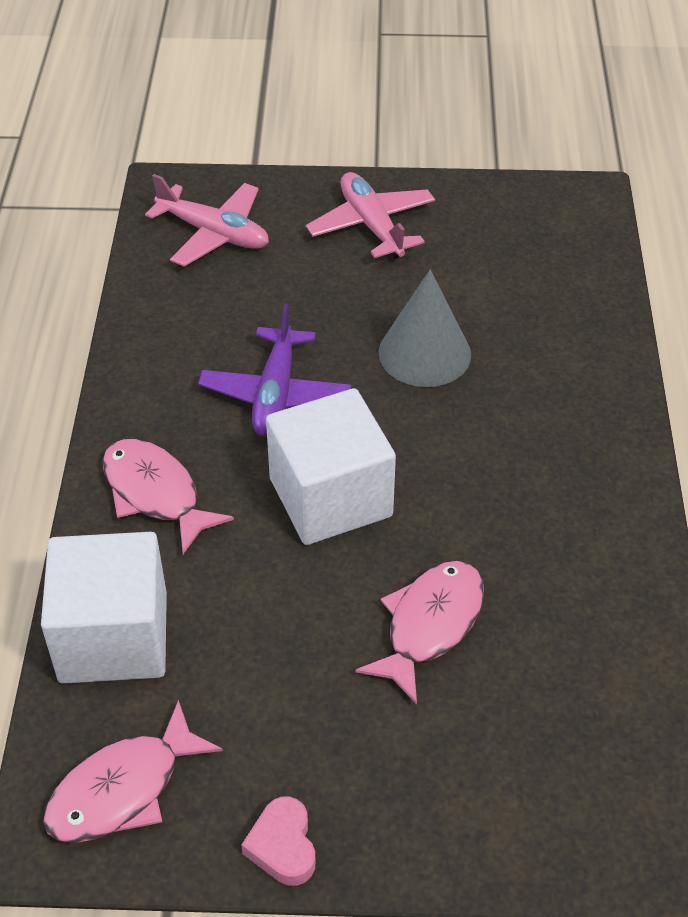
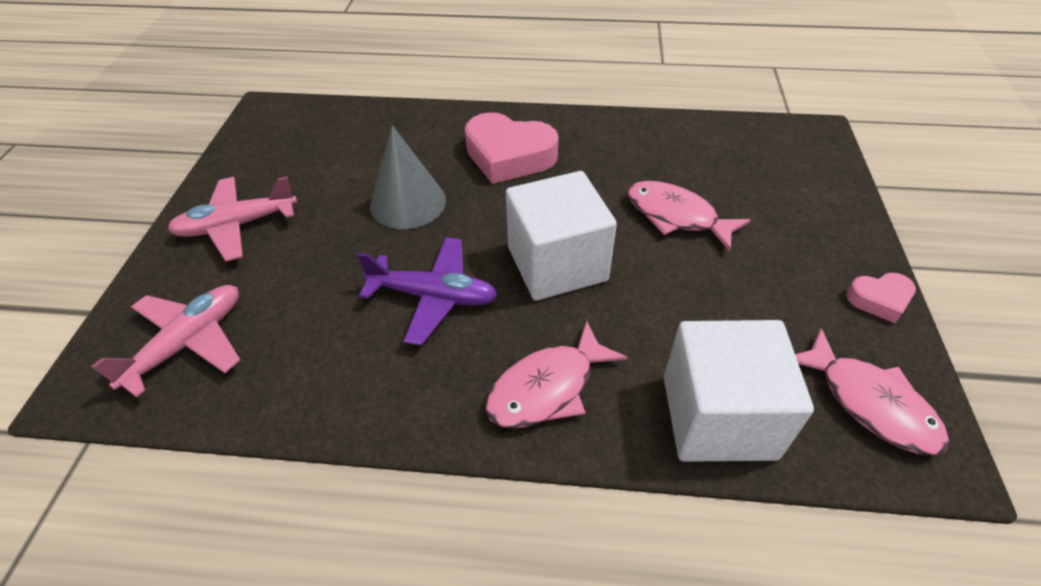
camera: 85 degrees left, 0 degrees up
none -> pink heart [465,112,559,184]

